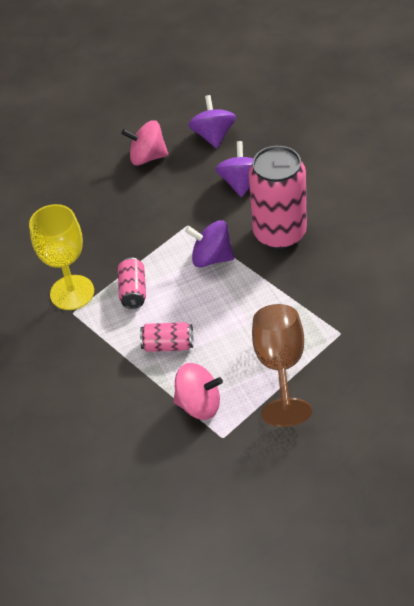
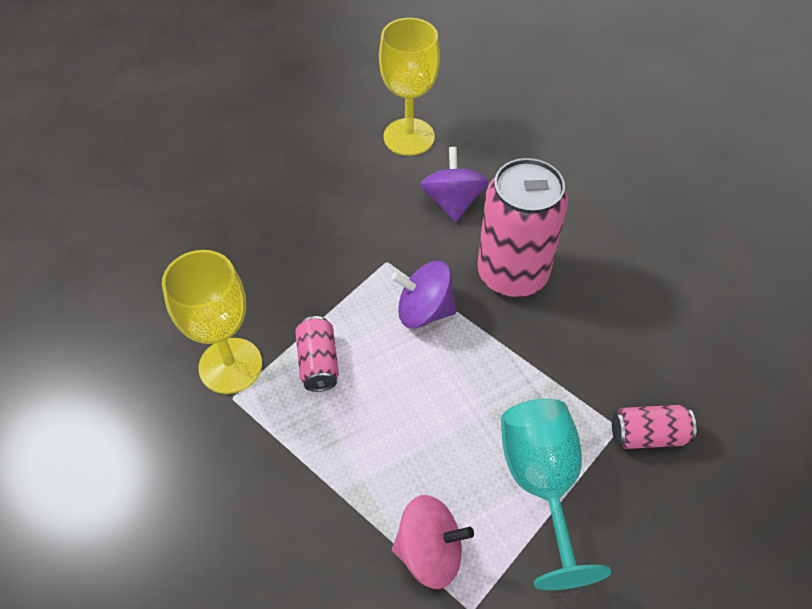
camera: 10 degrees left, 5 degrees up
pink spinning top [121,120,169,165] -> none
pink can [140,322,193,352] -> pink can moved to [612,405,696,449]
purple spinning top [188,95,236,148] -> yellow goblet [379,18,440,156]
brown goblet [252,304,312,427] -> turquoise goblet [501,398,611,590]

